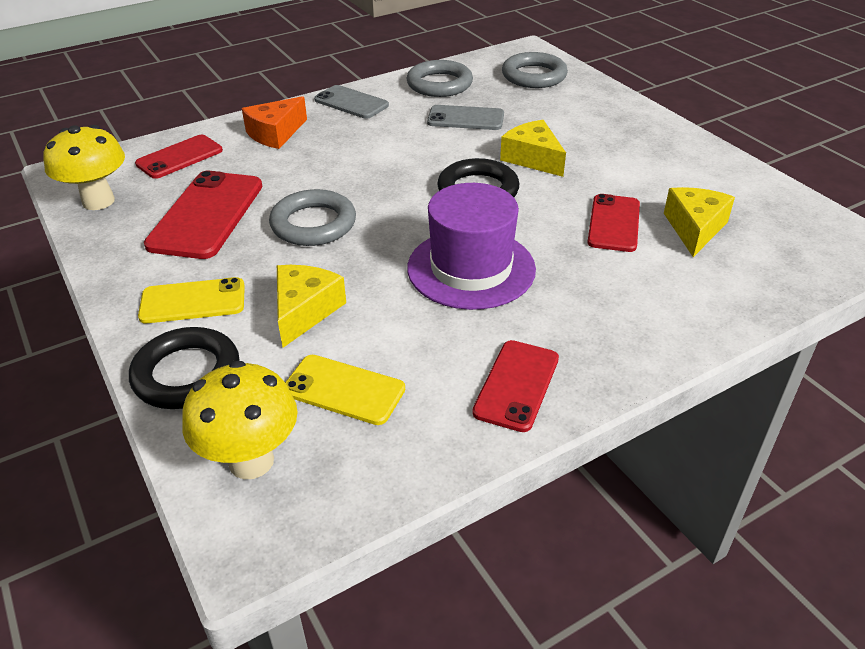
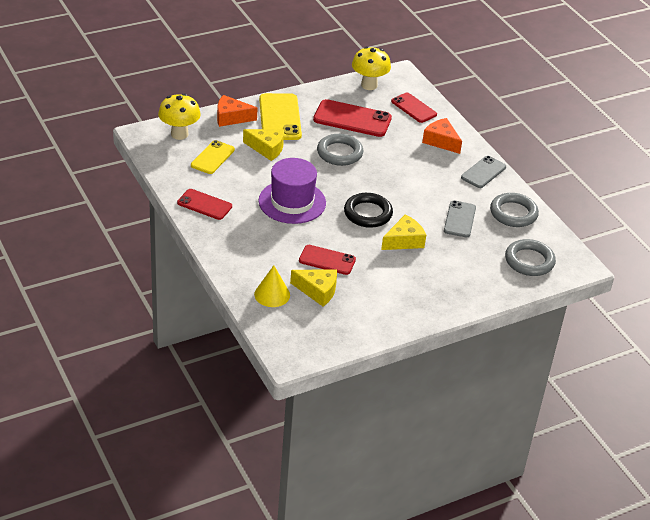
camera: 90 degrees right, 0 degrees up
black ring [129,327,239,409] -> orange cheese [217,95,258,127]
yellow phone [138,277,245,323] -> yellow phone [259,93,302,140], size x1.57
none -> yellow cone [254,265,290,307]

